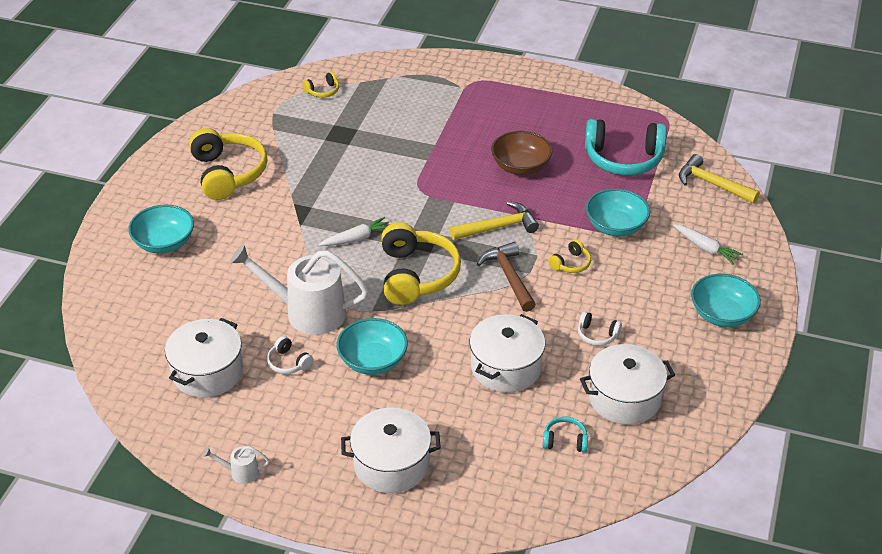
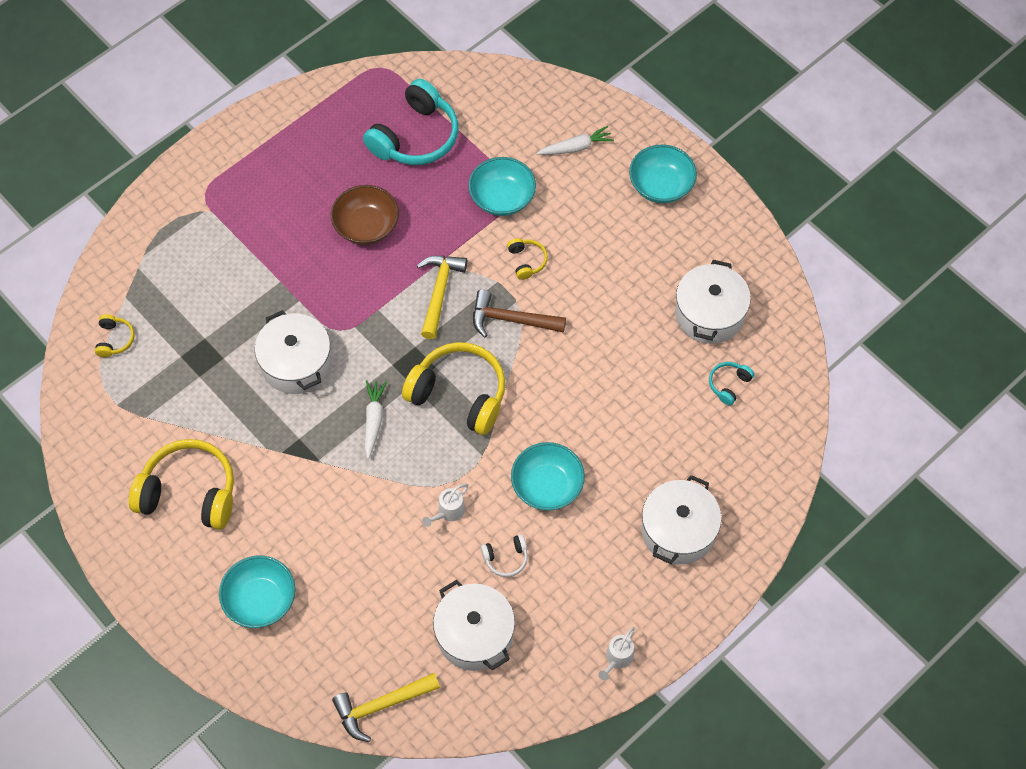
camera: 60 degrees left, 20 degrees up
white watering can [230,244,369,335] -> white watering can [422,484,468,527], size x0.42
white pot [469,314,545,393] -> white pot moved to [255,310,332,394]
white headphones [578,311,622,346] -> none
yellow hammer [679,154,760,204] -> yellow hammer moved to [332,673,440,742]

